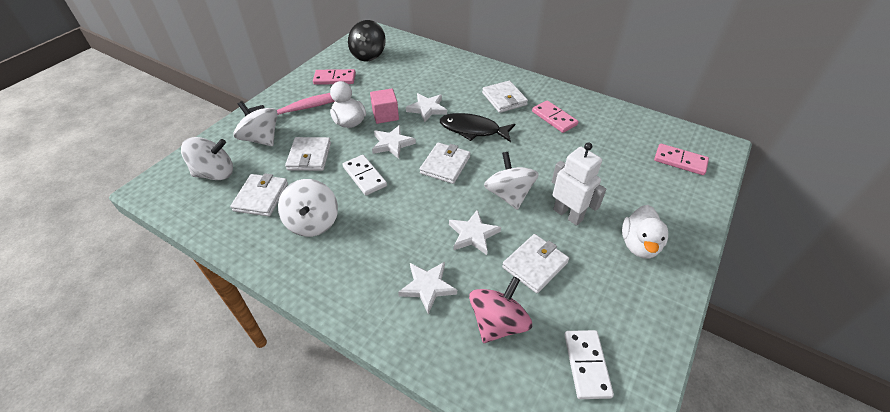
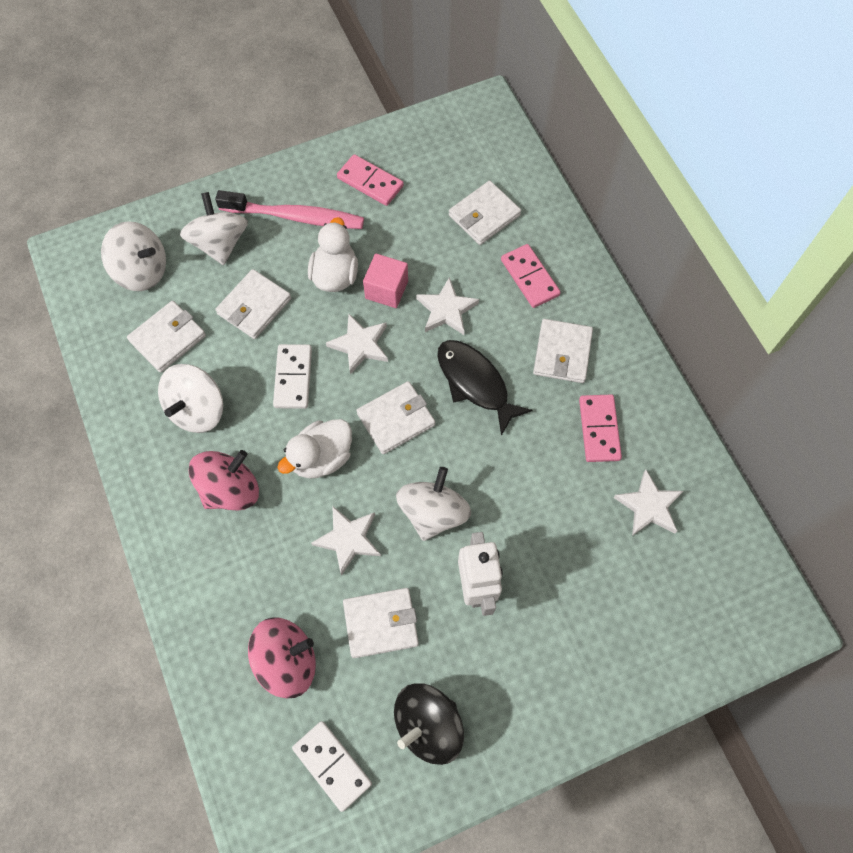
camera: 35 degrees right, 20 degrees up
black spinning top [348,20,386,62] -> black spinning top moved to [394,683,464,765]
white star [398,262,457,314] -> white star moved to [613,470,683,536]
white domino [564,330,614,399] -> white domino turned 75 degrees counterclockwise [292,721,372,812]
white duck [622,205,668,259] -> white duck moved to [277,419,352,479]
pink domino [654,144,709,175] -> pink domino moved to [501,244,561,308]
none -> pink spinning top [189,450,259,511]
none -> white wallet [449,181,521,245]

